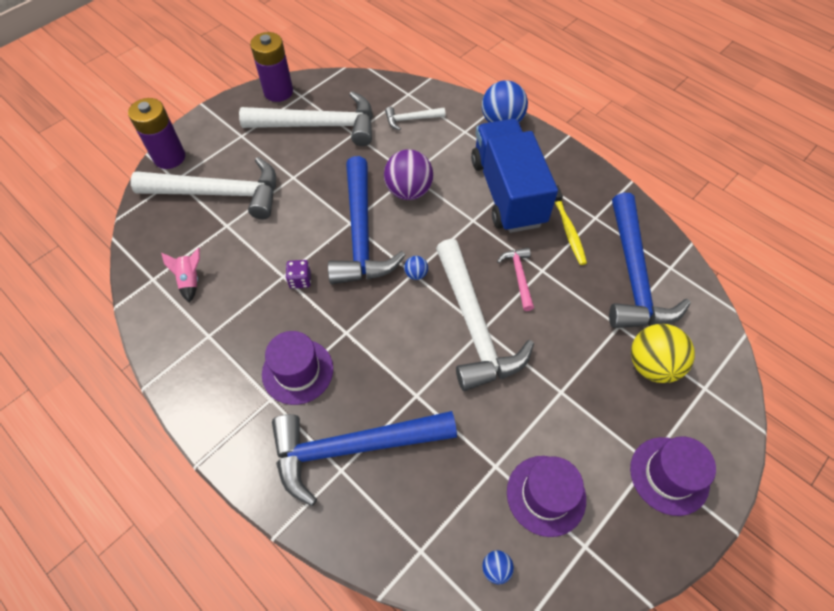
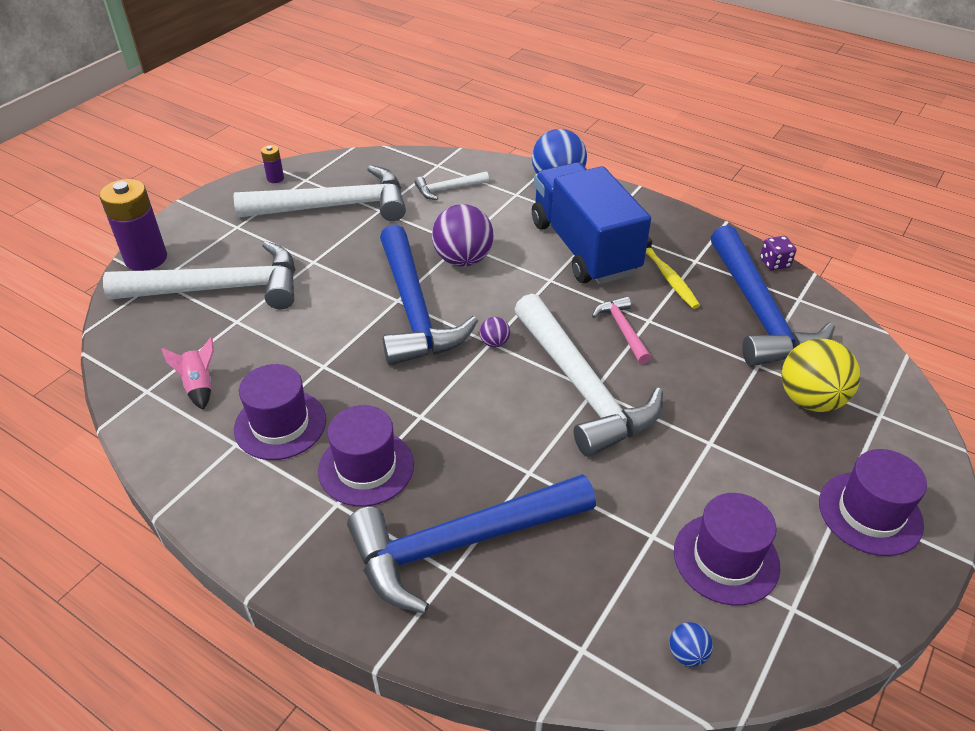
camera: 10 degrees left, 15 degrees down
purple battery [250,32,293,102] -> purple battery [261,145,284,183], size x0.46
purple dice [286,260,311,289] -> purple dice moved to [760,236,796,270]
blue ball [404,256,428,280] -> purple ball [480,317,510,348]
none -> purple hat [234,364,326,460]

